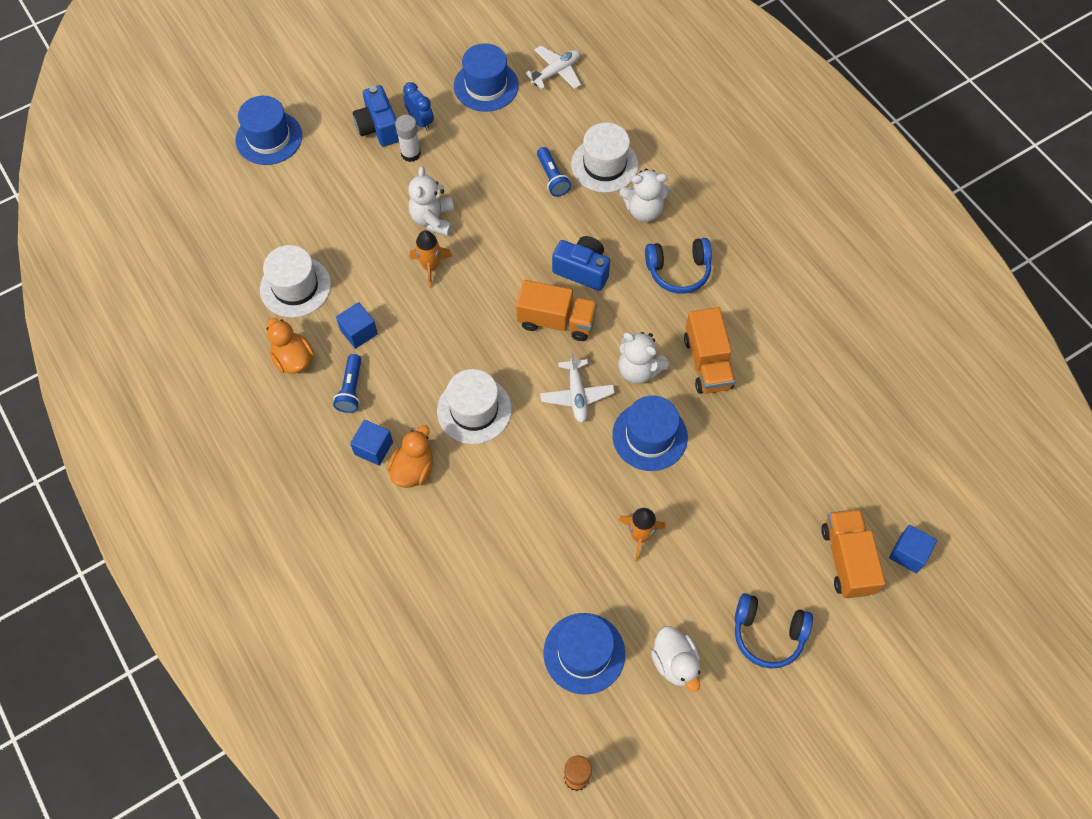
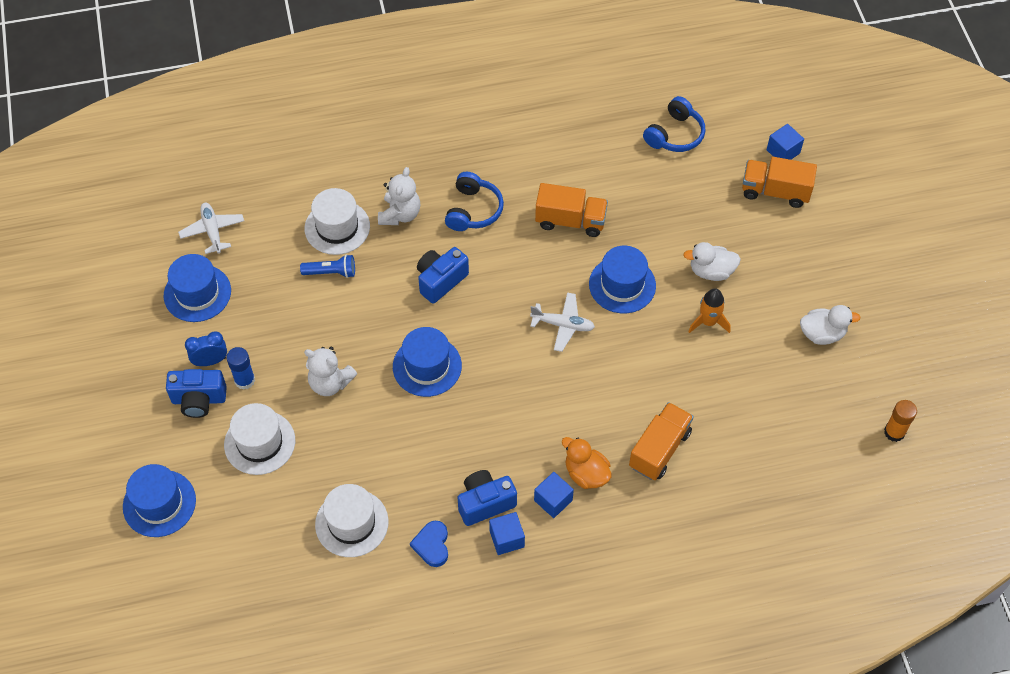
camera: 70 degrees left, 5 degrees down
orange duck [267,318,314,374] -> blue heart [410,521,448,567]
blue flashlight [333,354,361,413] -> blue camera [458,470,517,526]
blue cube [336,302,378,349] -> blue cube moved to [489,512,525,555]
white glue stick [395,115,421,162] -> blue glue stick [227,347,255,390]
orange rocket [409,230,452,288] -> none
white hat [437,369,512,444] -> white hat moved to [224,403,295,475]
orange truck [516,280,598,341] -> orange truck moved to [629,402,694,480]
blue hat [543,613,625,695] -> blue hat moved to [393,327,462,397]
white teddy bear [618,332,669,384] -> none
blue headphones [735,593,813,669] -> blue headphones moved to [643,96,706,152]
none -> white duck [683,242,741,281]

